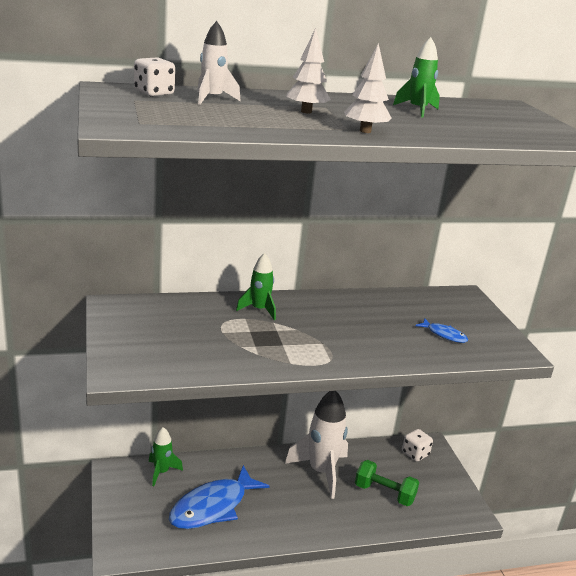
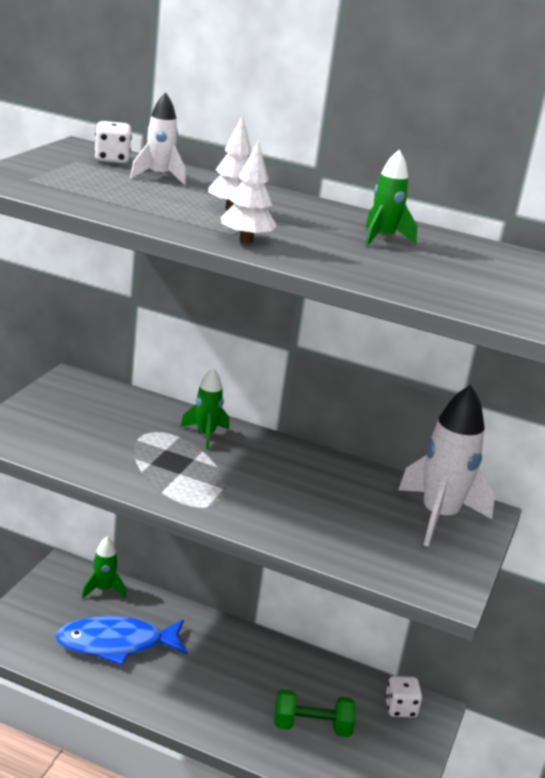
camera: 35 degrees right, 0 degrees up
white rocket [285,391,348,499] -> white rocket moved to [398,385,495,547]
green dumbbell [355,460,419,506] -> green dumbbell turned 60 degrees counterclockwise [274,689,356,737]
blue fish [415,318,468,343] -> none

